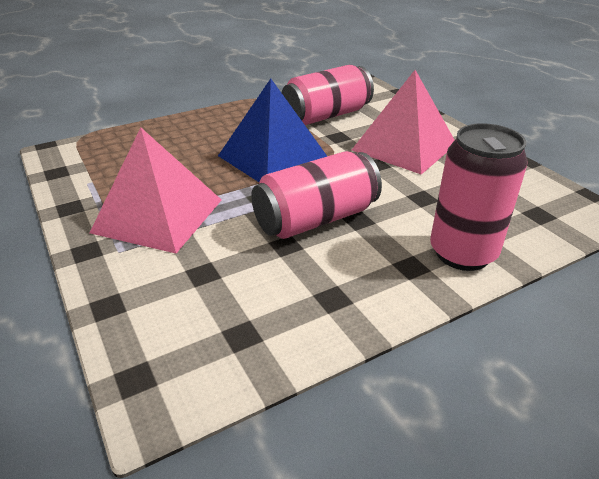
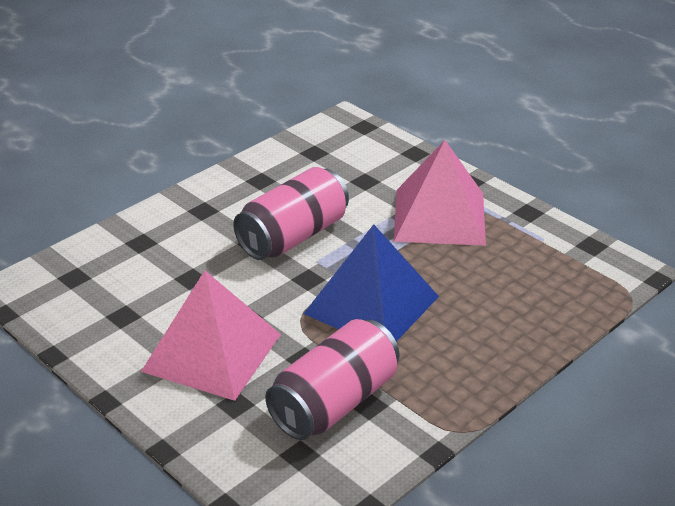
camera: 165 degrees right, 0 degrees up
pink can [430,123,527,271] -> none

